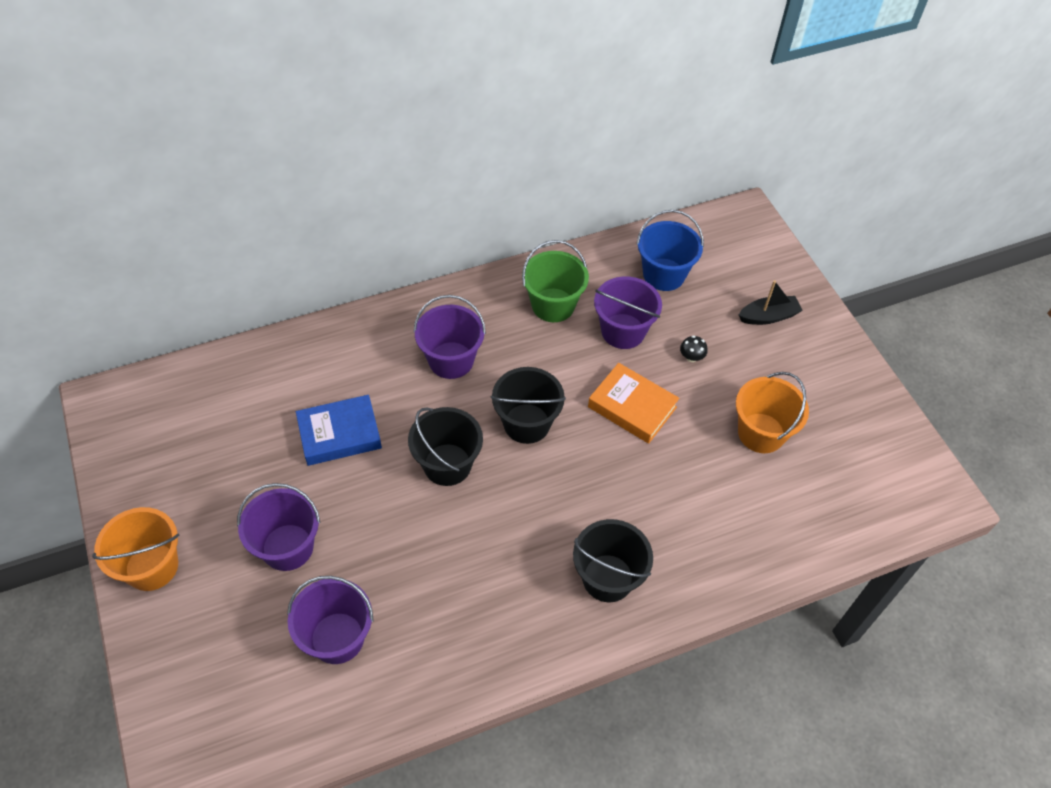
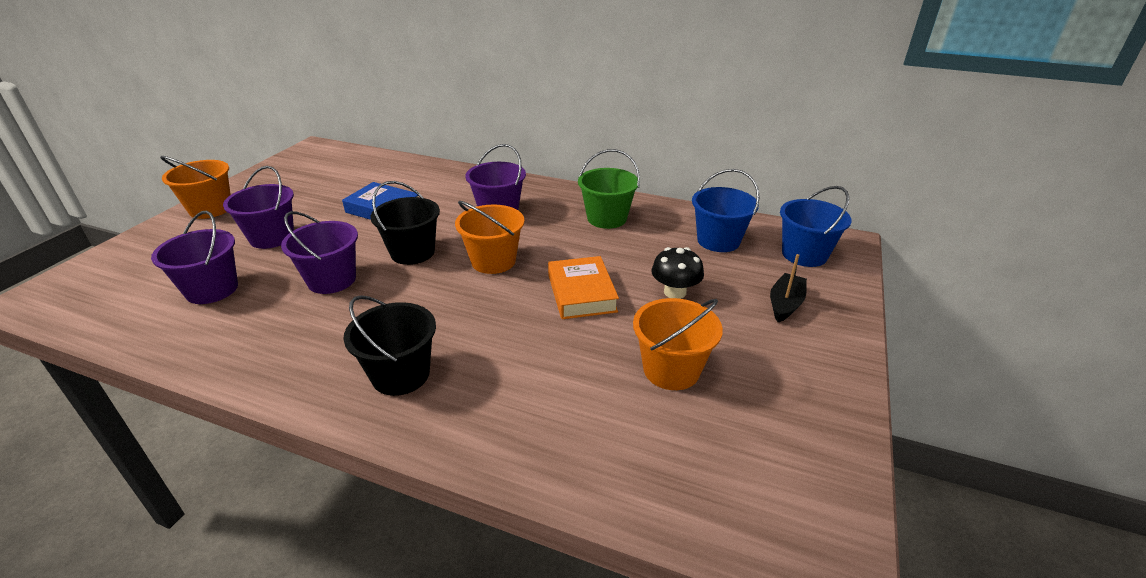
camera: 45 degrees right, 20 degrees down
black bucket [491,367,566,444] -> orange bucket [455,201,524,274]
purple bucket [594,276,662,349] -> purple bucket moved to [281,211,358,294]
black mushroom [680,336,708,362] -> black mushroom [651,247,704,299], size x1.76
black boat [739,280,803,325] -> black boat turned 90 degrees counterclockwise [770,254,807,322]
none -> blue bucket [780,186,852,267]

